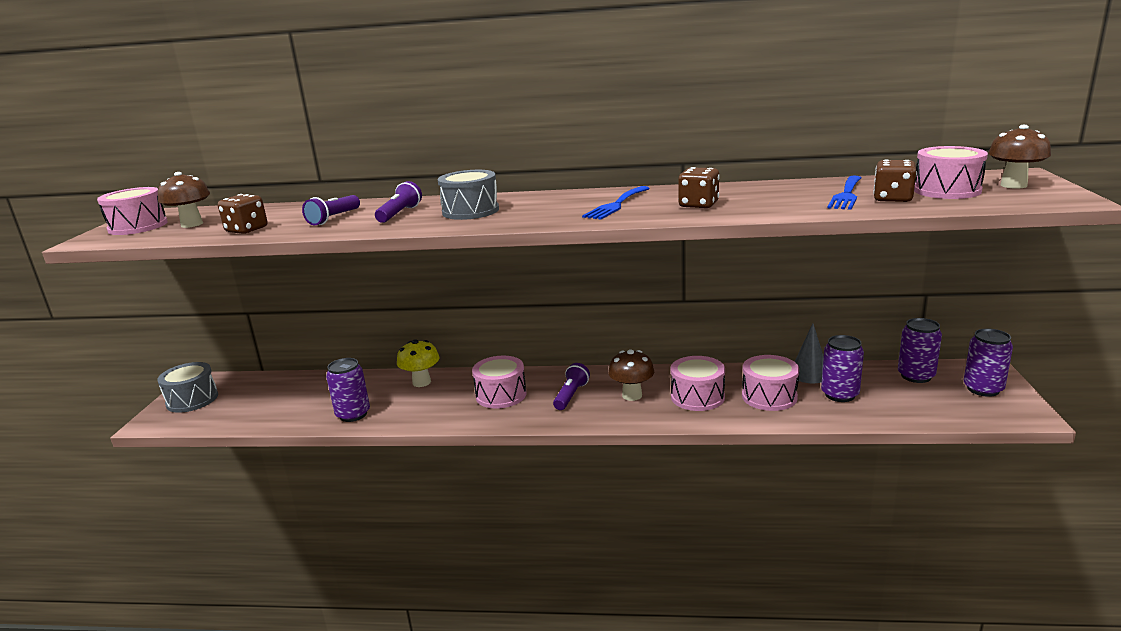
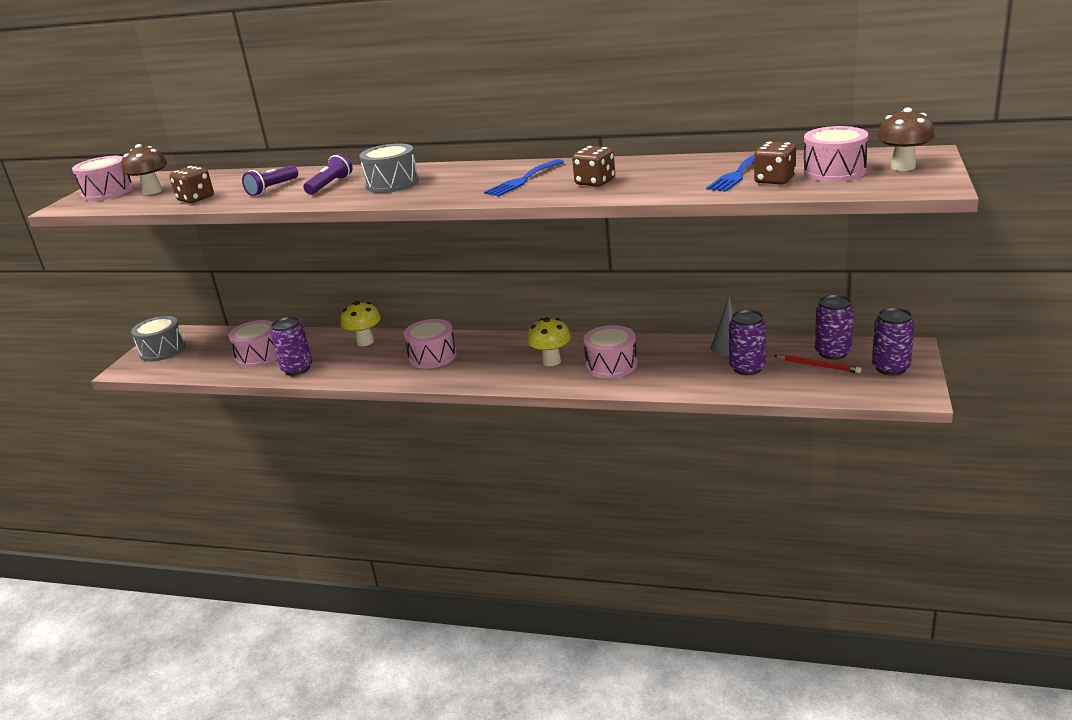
camera: 10 degrees right, 5 degrees up
purple flashlight [553,363,590,410] -> none
brown mushroom [608,349,654,401] -> yellow mushroom [527,317,571,366]
pink drum [742,355,799,411] -> pink drum moved to [229,320,277,368]
none -> red pencil [774,355,862,373]

